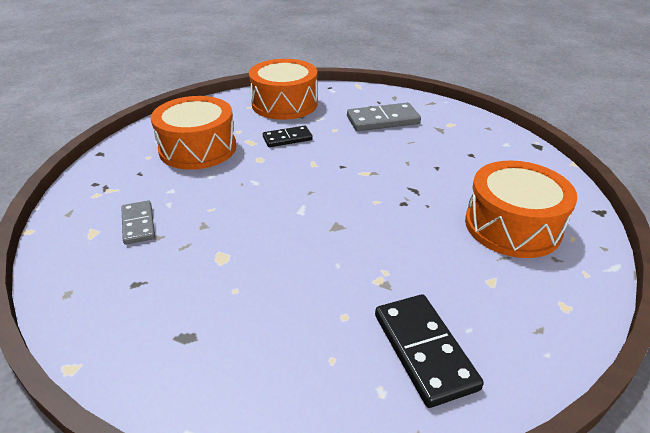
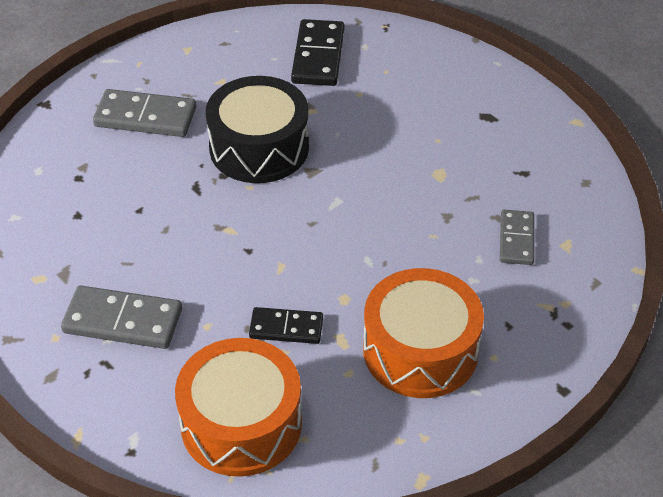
camera: 155 degrees left, 10 degrees up
orange drum [465,160,577,258] -> grey domino [93,89,196,137]
none -> black drum [206,76,309,183]

